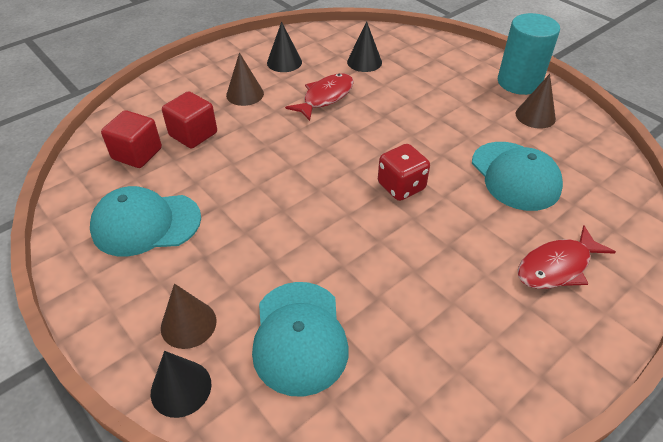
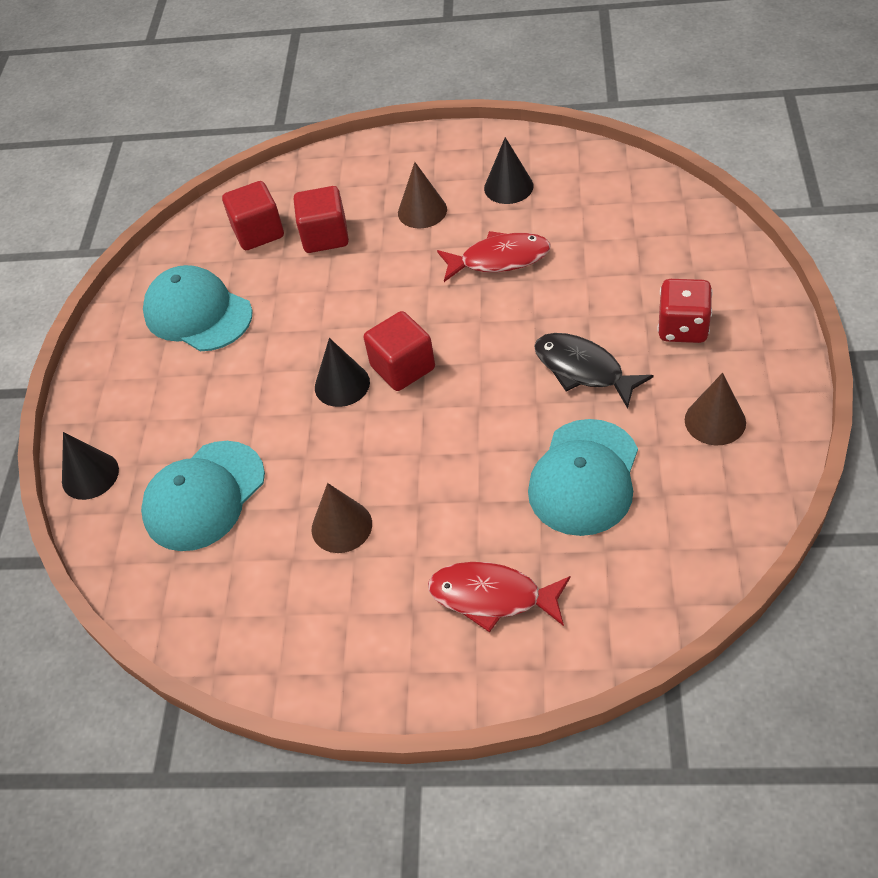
camera: 50 degrees right, 5 degrees up
brown cone [161,284,217,349] -> brown cone moved to [312,483,372,553]
black cone [347,21,382,72] -> black cone moved to [315,338,370,407]
red dice [378,144,430,201] -> red dice moved to [657,279,713,343]
turquoise cylinder [498,13,560,95] -> none
none -> red cube [364,311,435,391]
none -> black fish [534,333,654,409]

